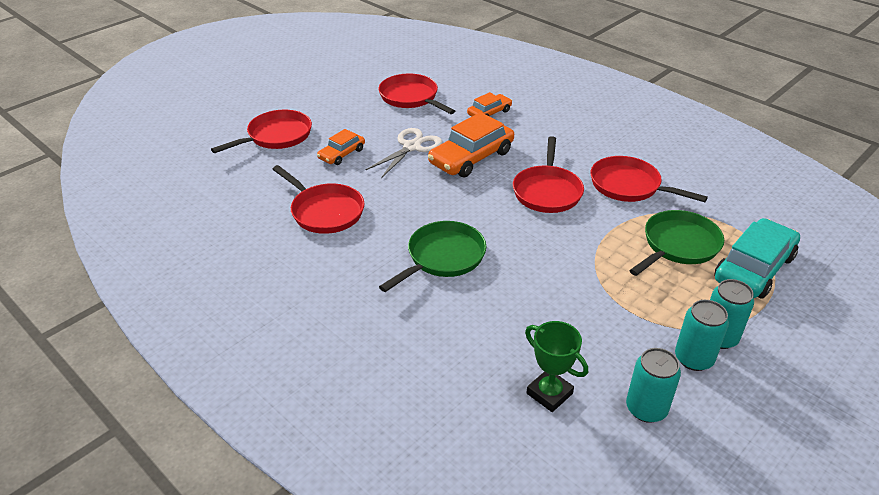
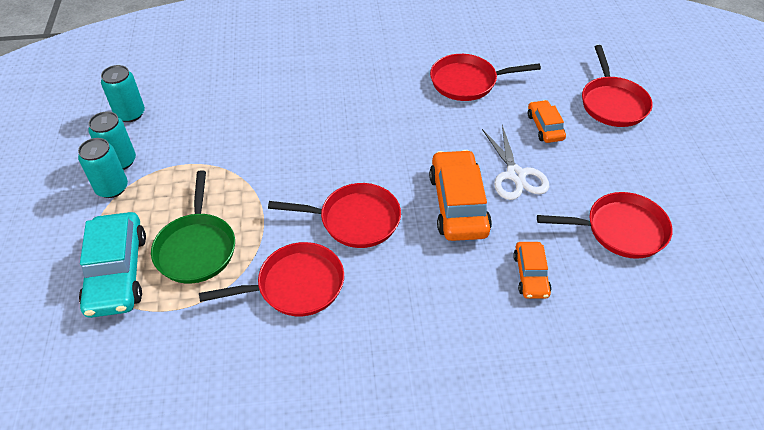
camera: 130 degrees right, 10 degrees up
green pan [379,221,486,292] -> none
red pan [513,136,584,213] -> red pan turned 135 degrees clockwise [268,183,401,248]
green trophy [525,321,588,412] -> none

